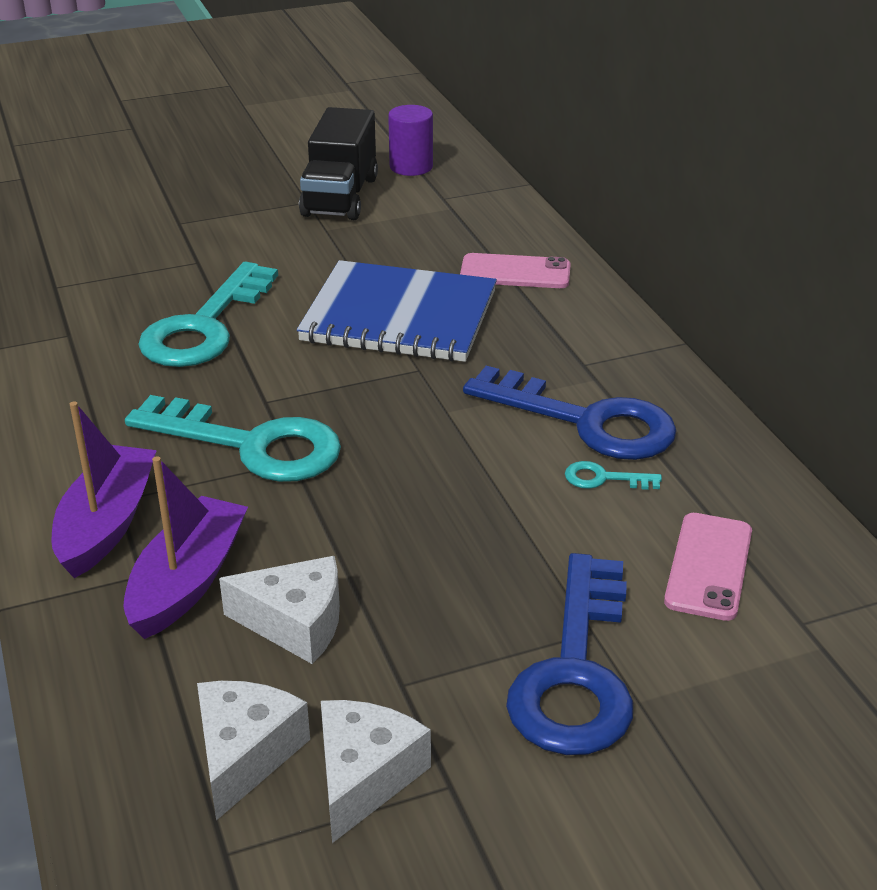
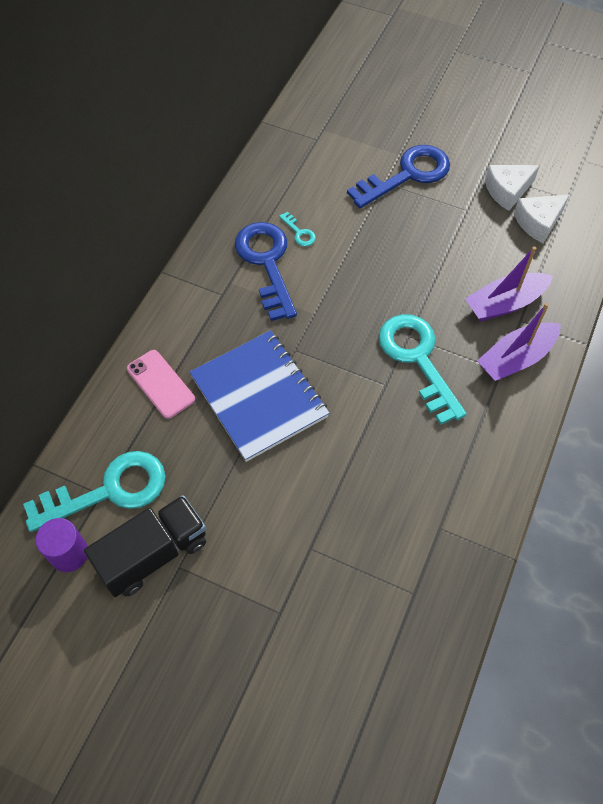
camera: 135 degrees left, 25 degrees up
turquoise key [138,262,278,367] -> turquoise key moved to [23,451,166,532]
white cheese [219,556,340,664] -> none
pink phone [664,513,752,621] -> none

